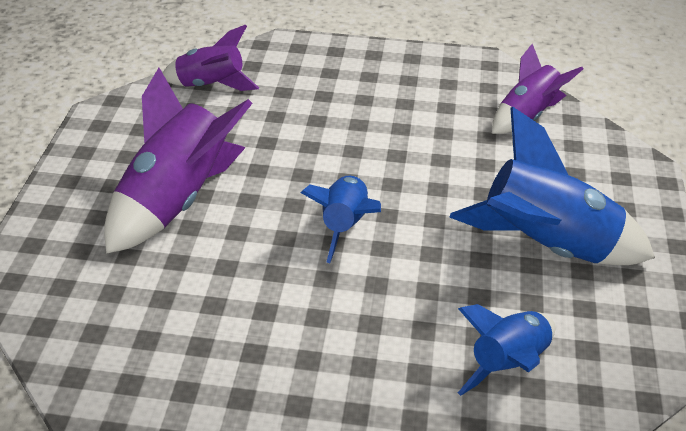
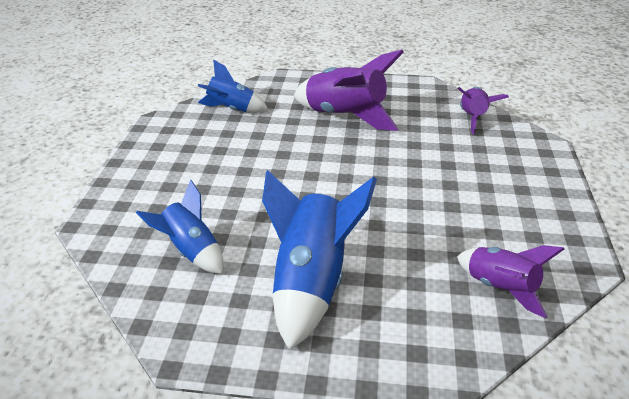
camera: 90 degrees right, 5 degrees down
blue rocket [301,176,381,263] -> blue rocket moved to [198,59,268,113]

